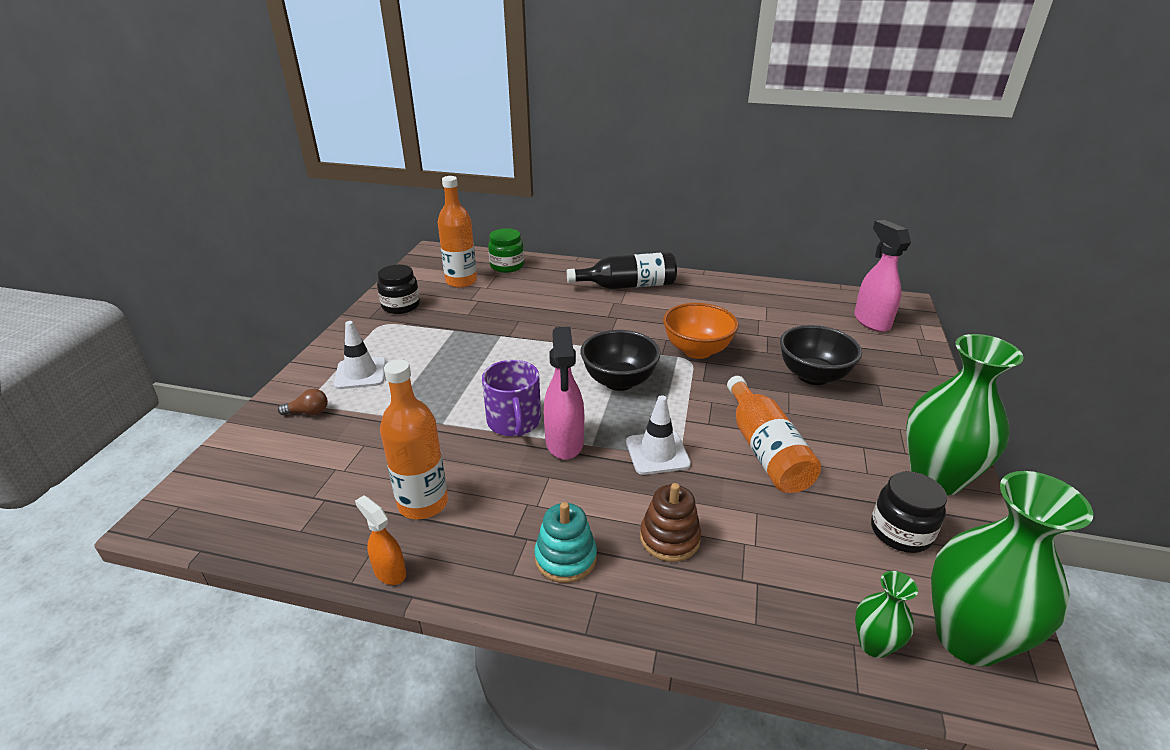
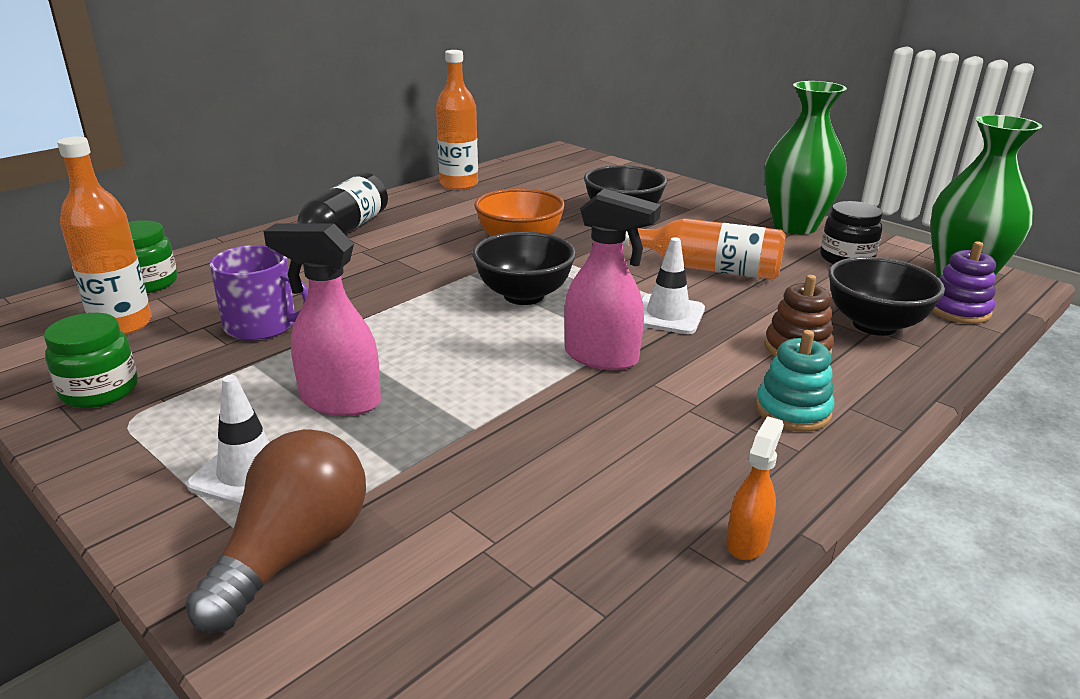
camera: 60 degrees left, 5 degrees down
brown light bulb [278,389,328,415] -> brown light bulb [185,429,366,633], size x2.25
orange spray bottle [355,495,406,585] -> orange spray bottle turned 135 degrees clockwise [726,416,784,560]
black jar [377,265,420,314] -> green jar [44,313,138,408]
orange bottle [380,359,448,519] -> orange bottle moved to [436,50,478,190]
purple mug [482,360,541,437] -> purple mug moved to [210,245,308,341]
pink spray bottle [854,220,911,332] -> pink spray bottle moved to [263,224,381,416]
green vase [855,571,918,658] -> purple stacking toy [932,241,996,324]
none -> black bowl [828,257,945,336]

